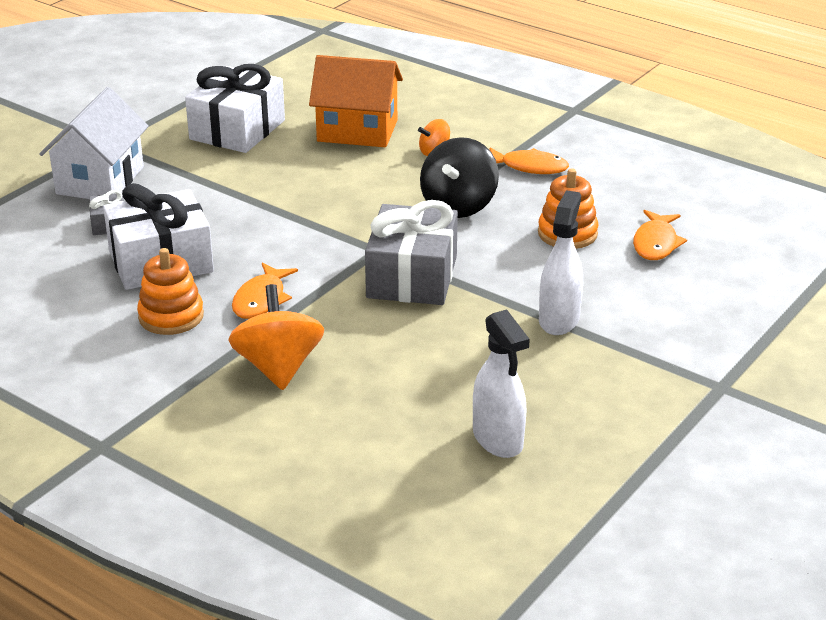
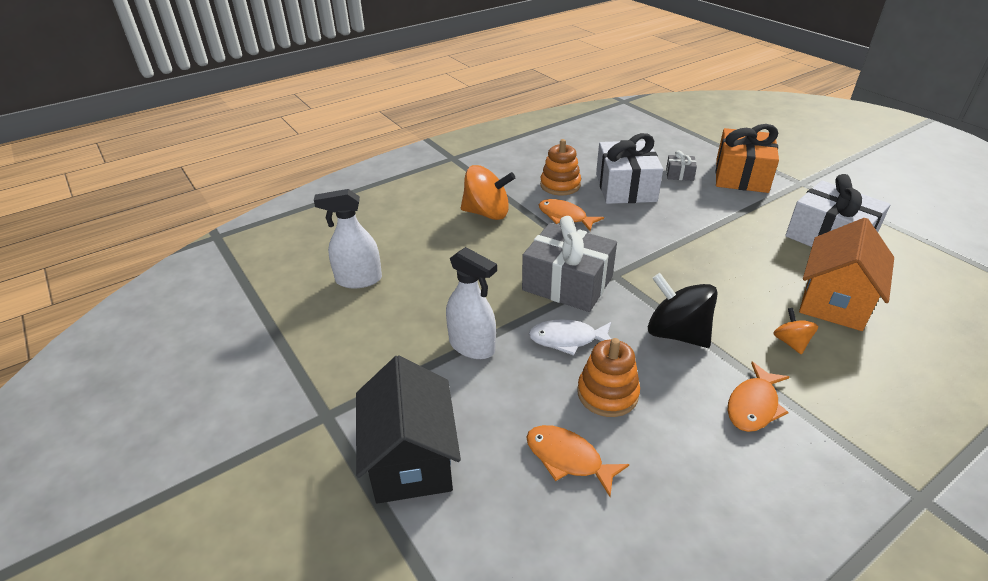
camera: 110 degrees right, 5 degrees up
white house [39,87,149,199] -> orange gift [715,124,779,193]
none -> black house [356,355,461,504]
none -> white fish [529,319,612,356]

